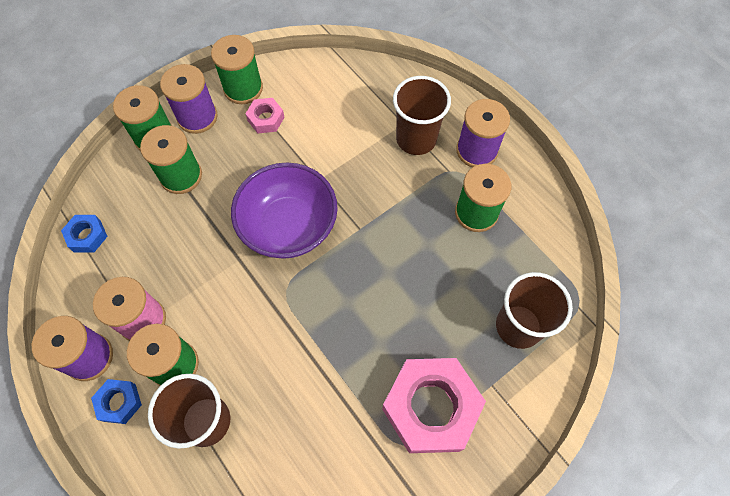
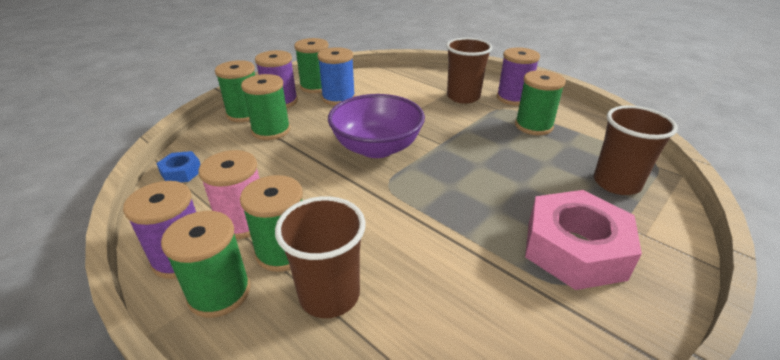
camera: 10 degrees left, 30 degrees down
blue nut [91,379,142,424] -> green spool [161,211,250,318]
pink nut [245,98,285,133] -> blue spool [317,47,355,105]

